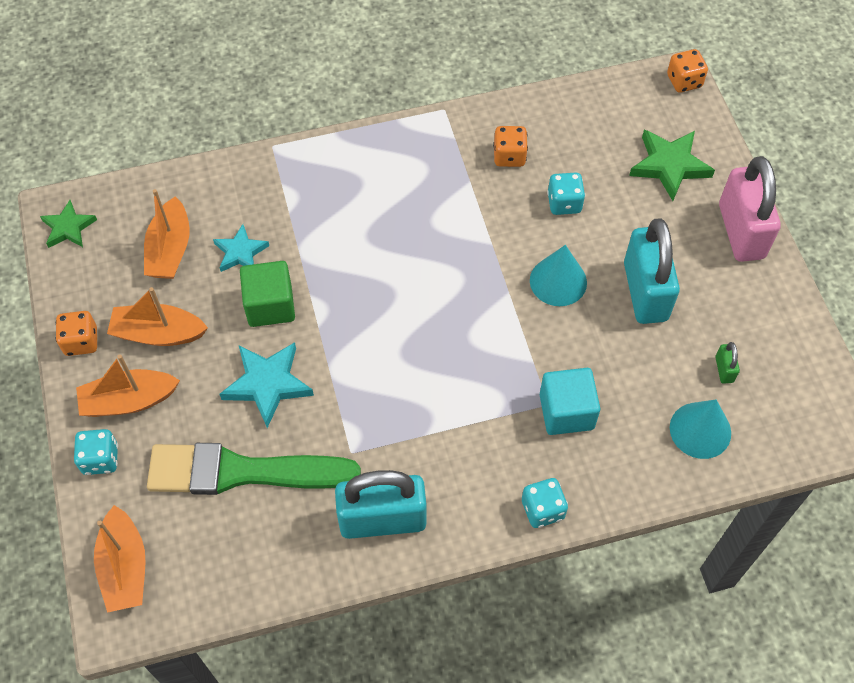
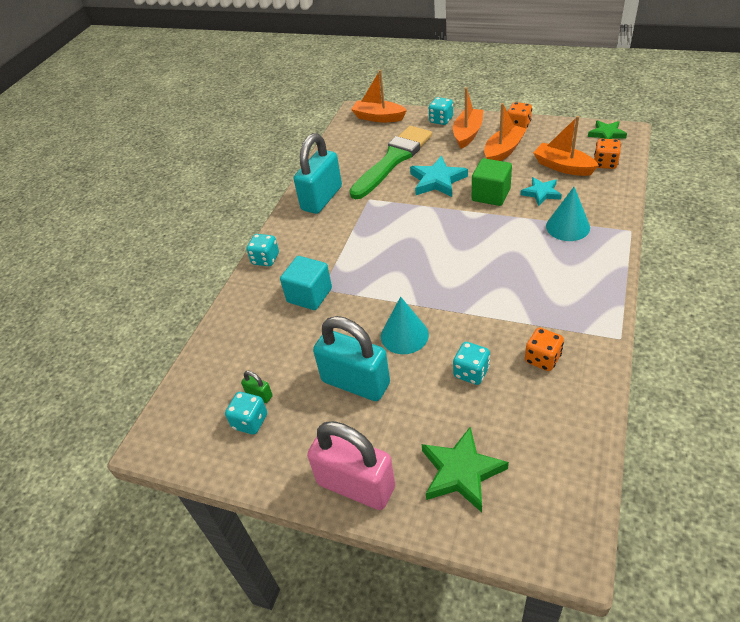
camera: 130 degrees right, 15 degrees down
orange dice [667,49,708,93] -> orange dice moved to [594,139,621,169]
turquoise cone [670,400,731,459] -> turquoise cone moved to [546,187,590,241]
none -> turquoise dice [225,392,267,434]

